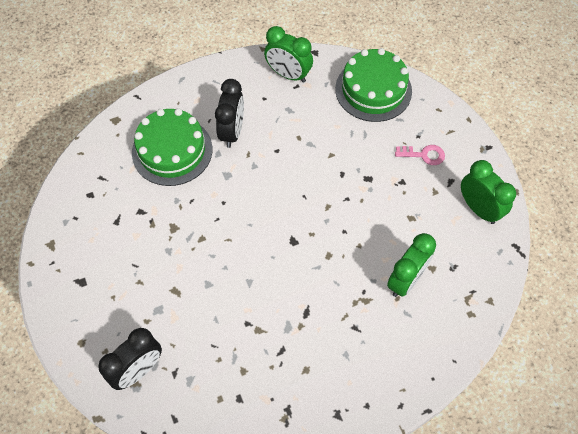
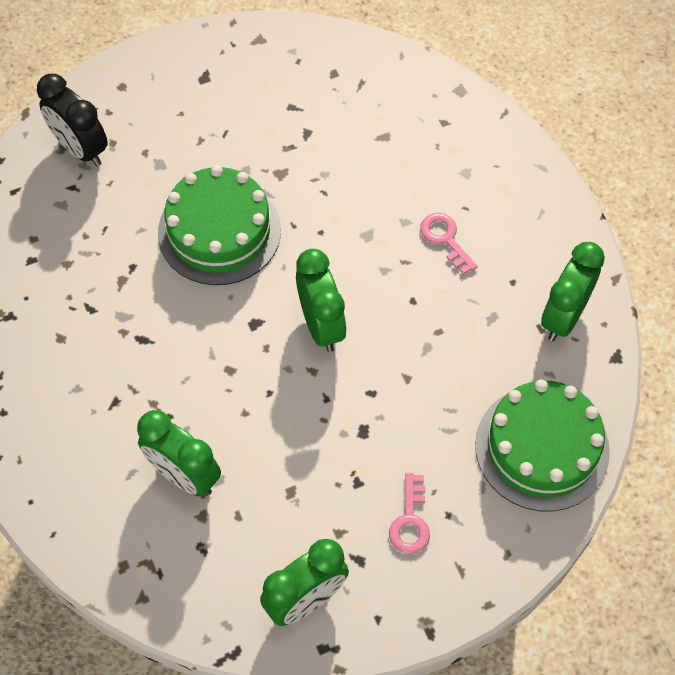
camera: 90 degrees right, 0 degrees up
green cake [132,108,212,186] -> green cake moved to [158,165,281,285]
black clock [215,79,244,148] -> pink key [420,213,478,275]
none -> green clock [296,249,347,352]

